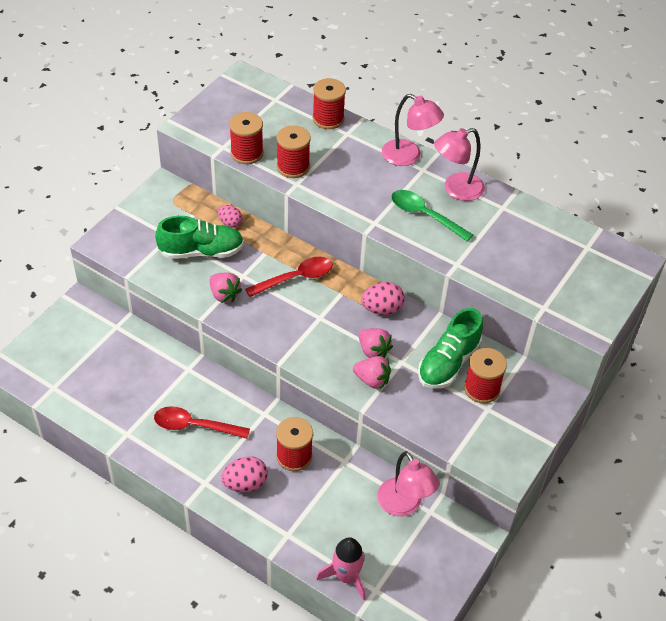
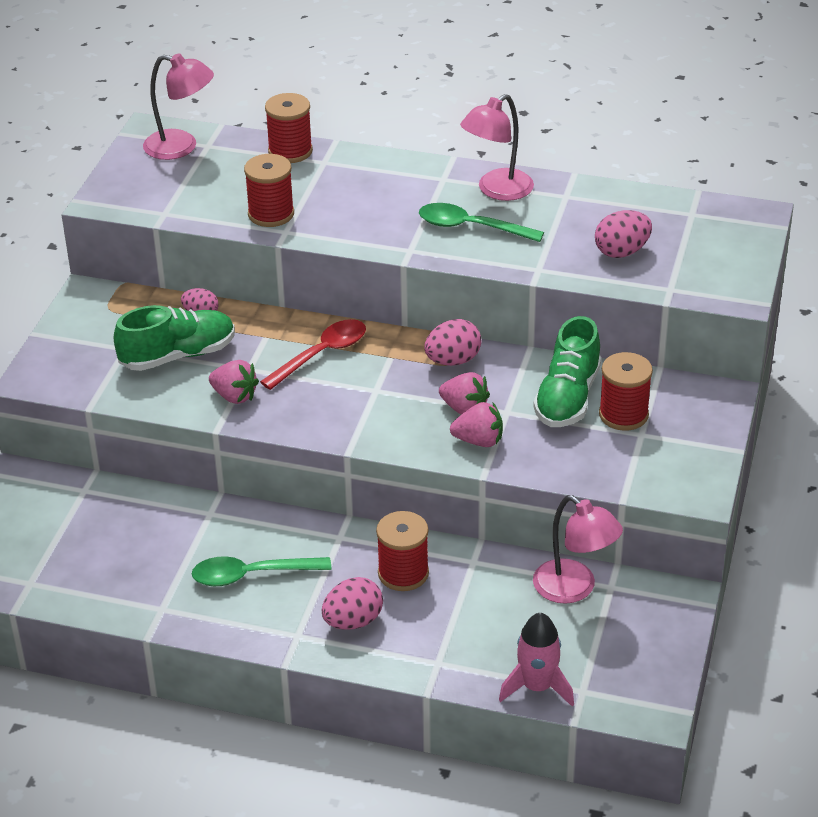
camera: 15 degrees left, 10 degrees down
red spoon [154,406,250,439] -> green spoon [192,556,332,586]
red spool [229,112,263,164] -> none
pink lamp [382,94,444,166] -> pink lamp moved to [143,53,214,160]
none -> pink egg [595,210,652,258]

